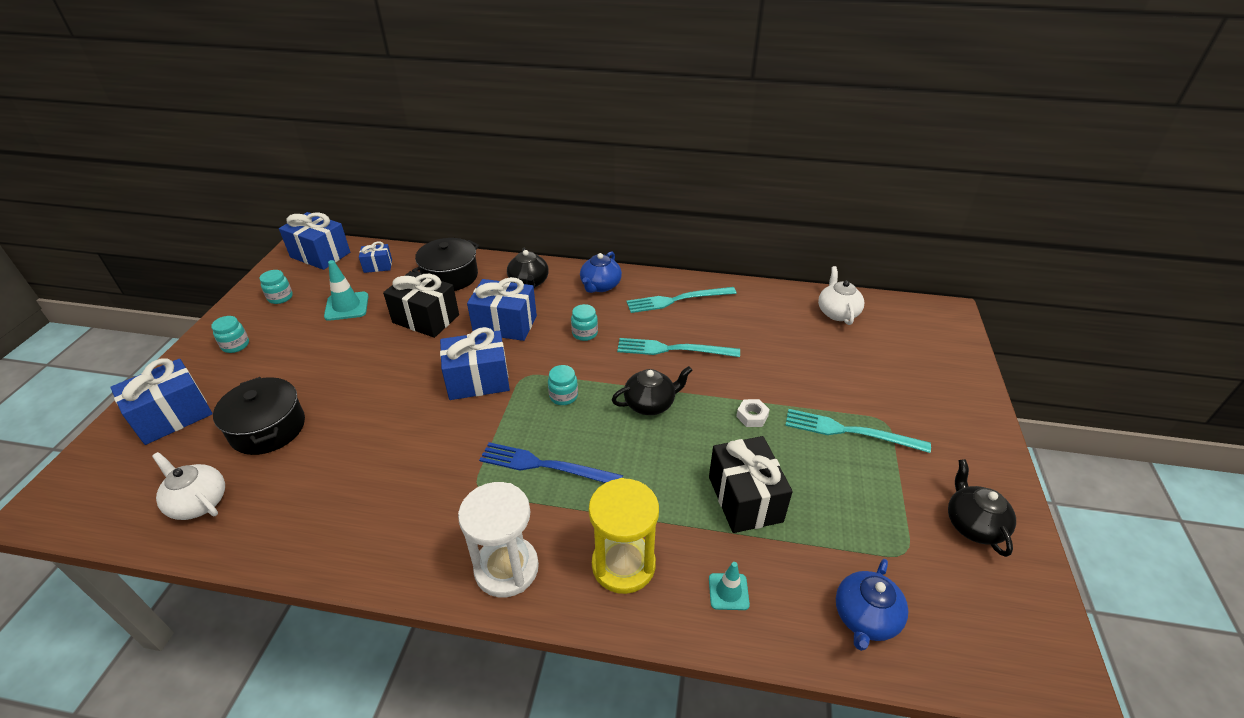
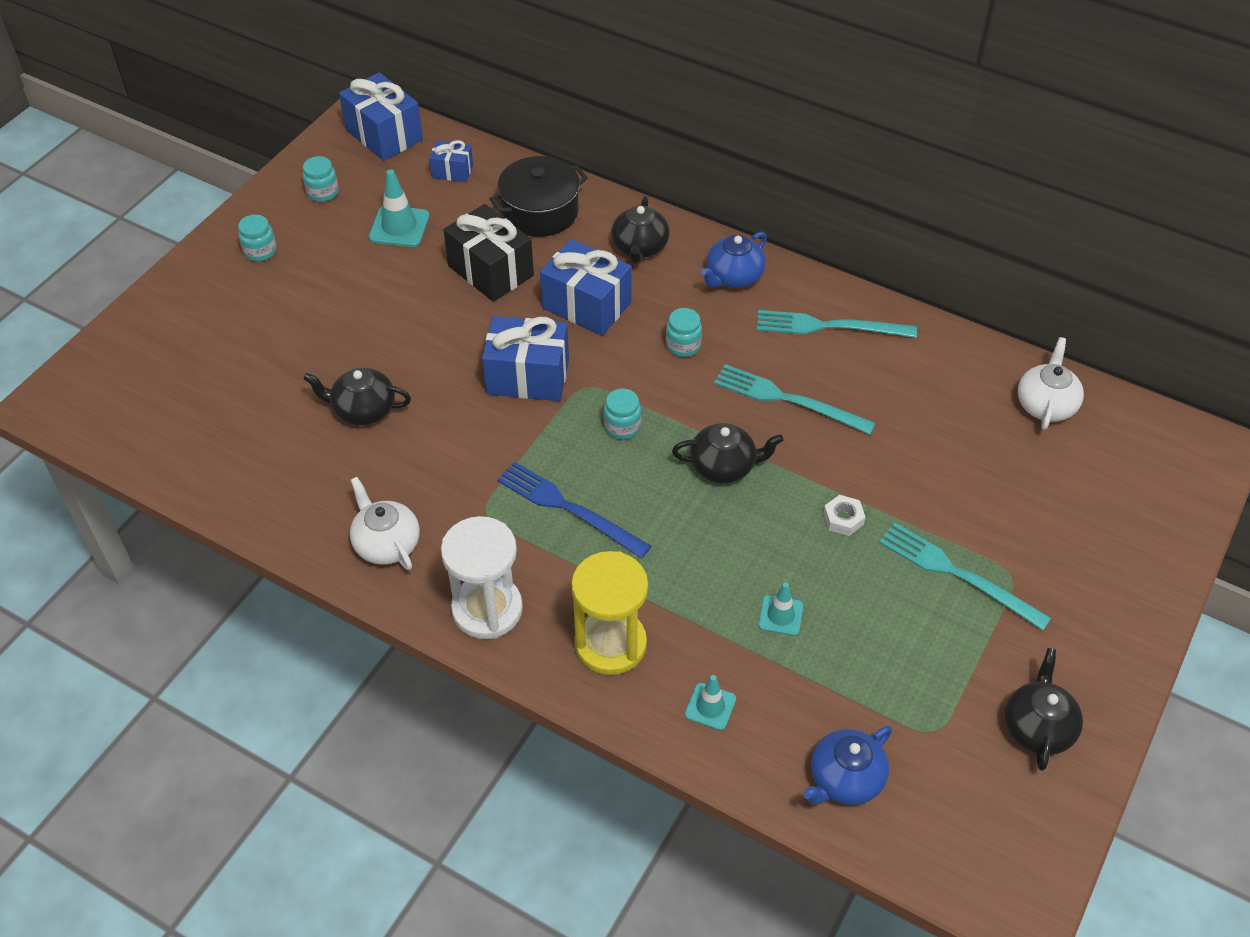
camera: 20 degrees right, 10 degrees up
blue gift [110,359,212,445] -> none
white teapot [152,452,225,520] -> white teapot moved to [350,477,420,570]
black pot [213,377,305,455] -> none
black gift [709,436,793,533] -> turquoise traffic cone [758,582,803,636]
none -> black teapot [303,368,411,426]

